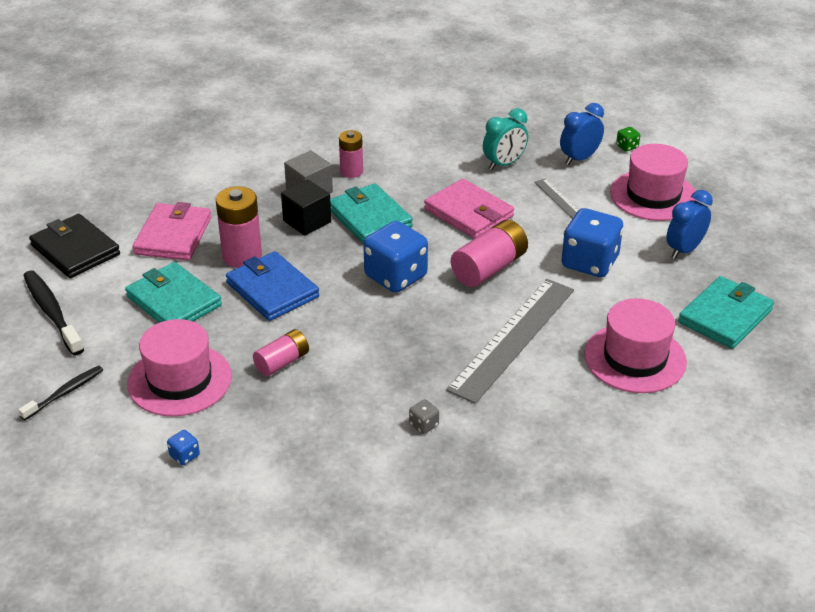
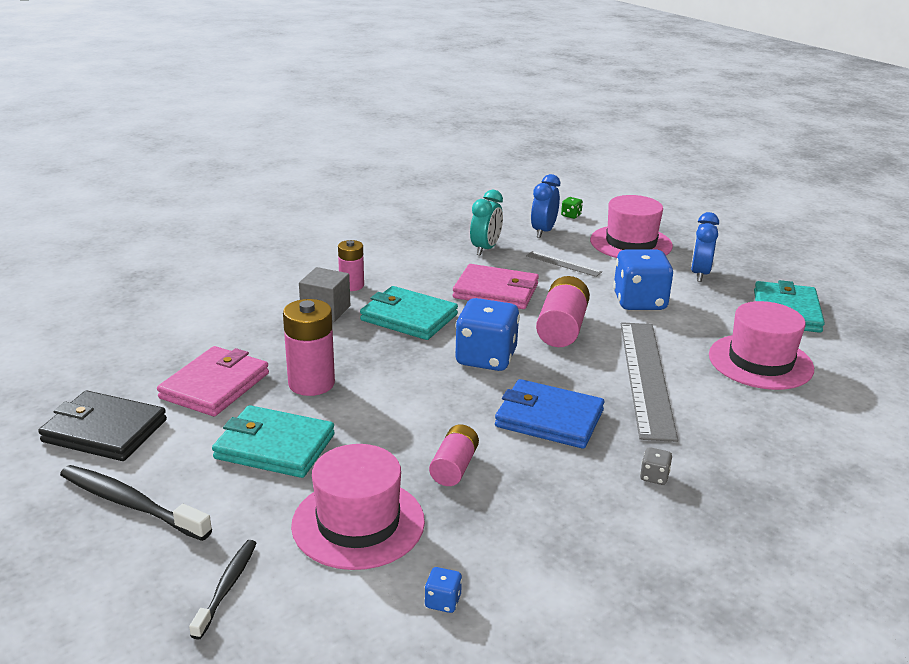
camera: 30 degrees left, 10 degrees down
pink wallet [133,202,212,261] -> pink wallet turned 45 degrees clockwise [157,346,269,416]
blue wallet [226,251,319,321] -> blue wallet moved to [495,379,604,449]
black cube [281,180,331,236] -> none

